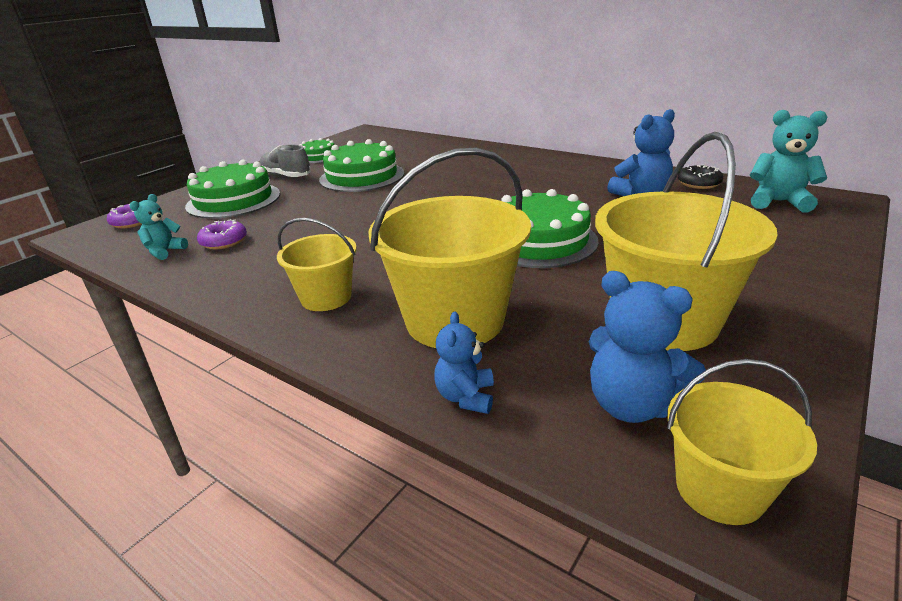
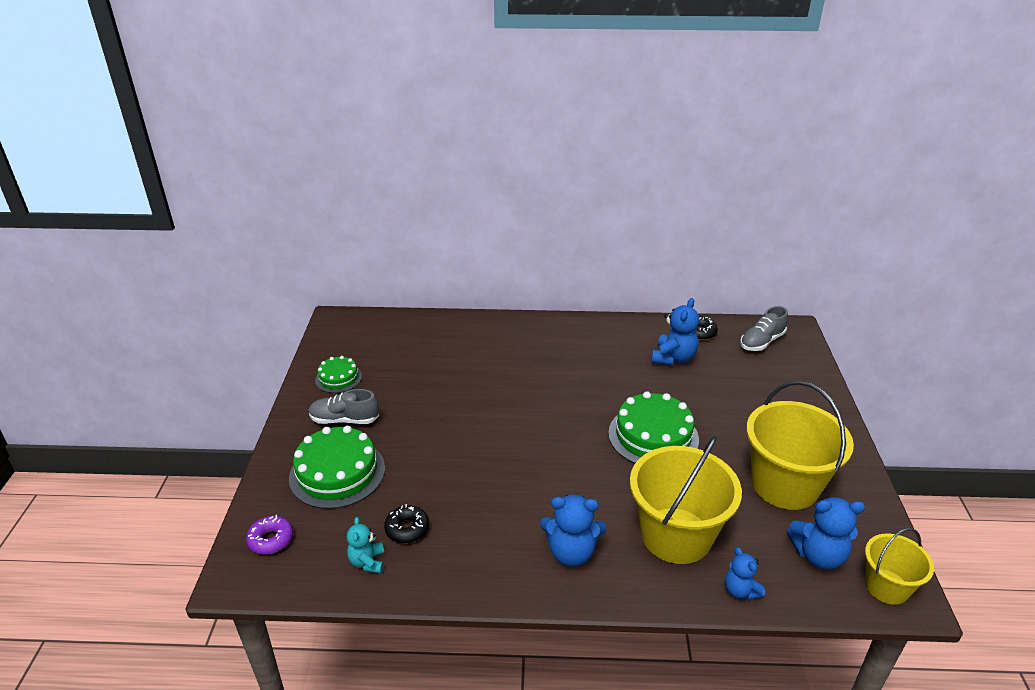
camera: 35 degrees left, 5 degrees up
purple donut [197,219,247,249] -> black donut [384,504,429,543]
yellow bucket [277,218,357,311] -> blue teddy bear [540,494,606,566]
green cake [319,139,404,192] -> none
turquoise teddy bear [750,110,827,212] -> grey shoe [740,306,788,351]

